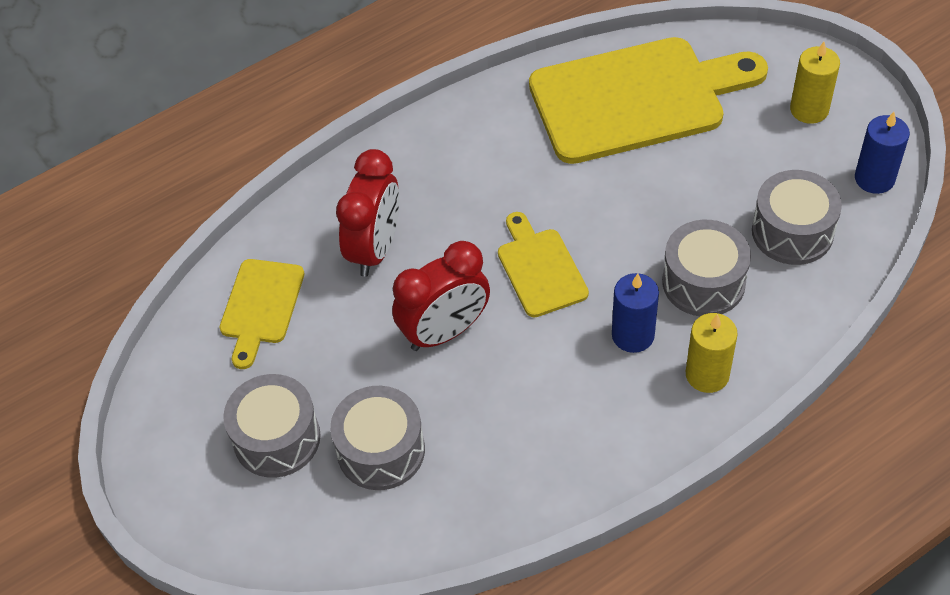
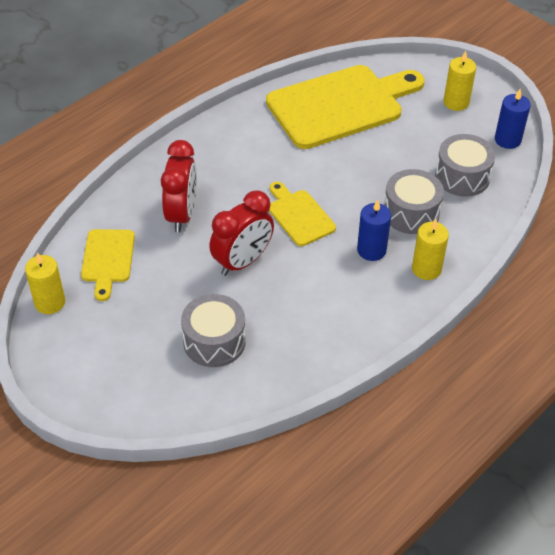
camera: 15 degrees left, 5 degrees down
grey drum [223,374,321,478] -> none
none -> yellow candle [25,252,65,314]

